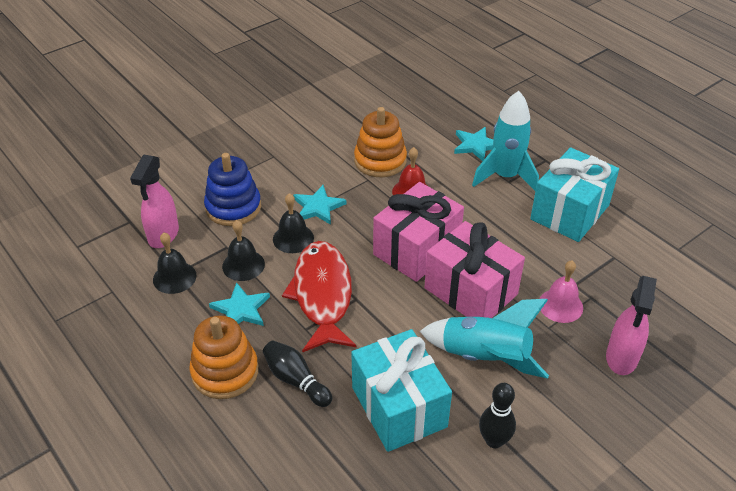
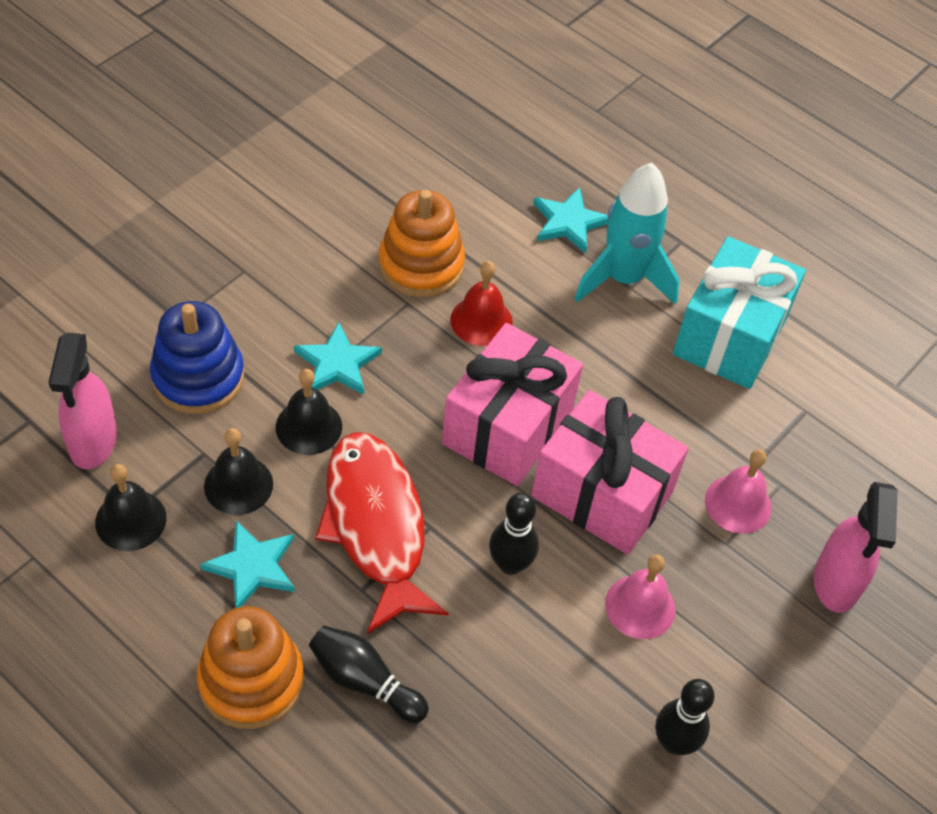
camera: 15 degrees left, 10 degrees up
turquoise gift [351,329,452,452] -> none
turquoise rocket [420,299,549,379] -> pink bell [605,555,676,639]
none -> black bowling pin [489,493,539,575]

